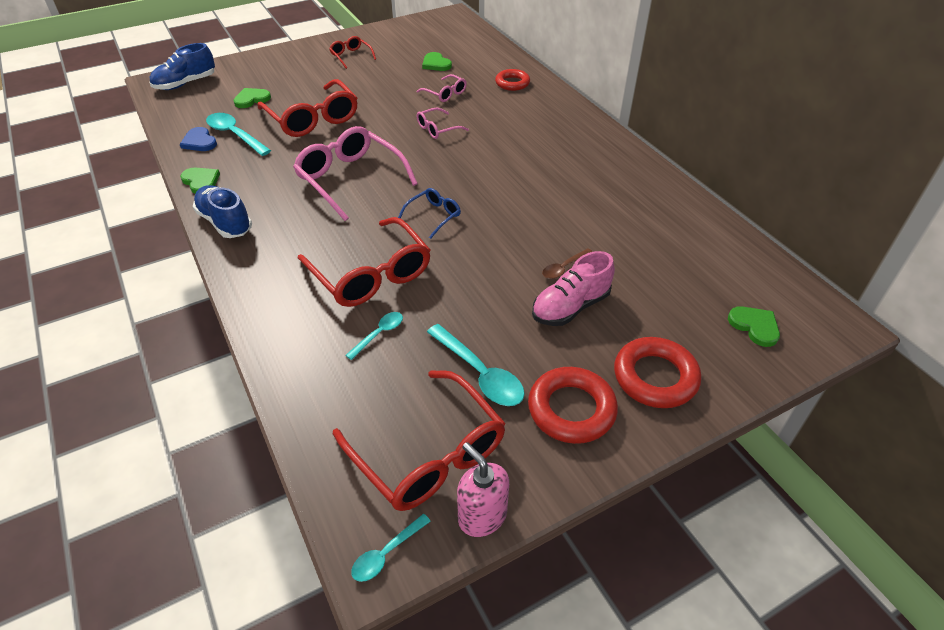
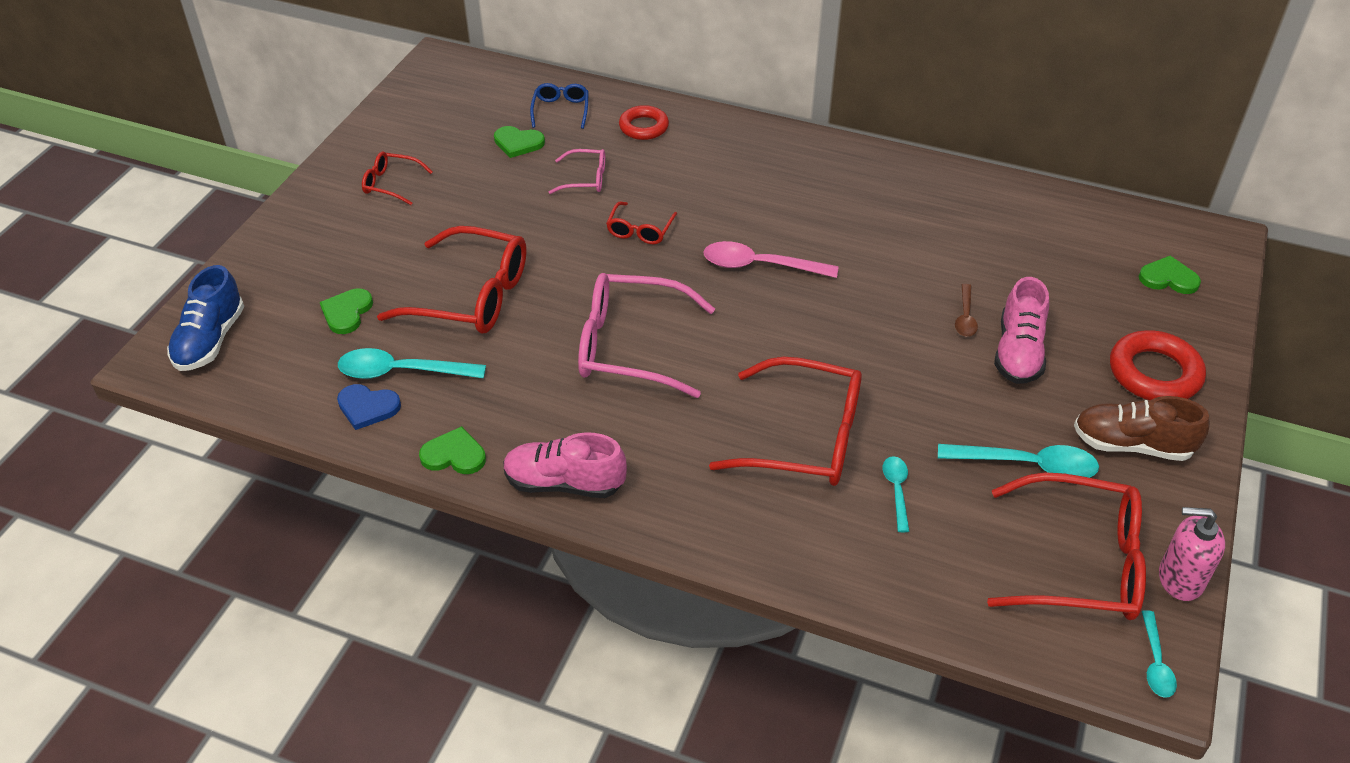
camera: 40 degrees left, 0 degrees up
blue shoe [193,185,252,238] -> pink shoe [503,432,627,498]
blue glasses [398,188,461,239] -> blue glasses moved to [530,83,589,129]
pink glasses [417,108,469,139] -> red glasses [606,202,677,244]
red ring [528,367,618,444] -> brown shoe [1074,396,1210,461]
none -> pink spoon [703,241,839,278]

